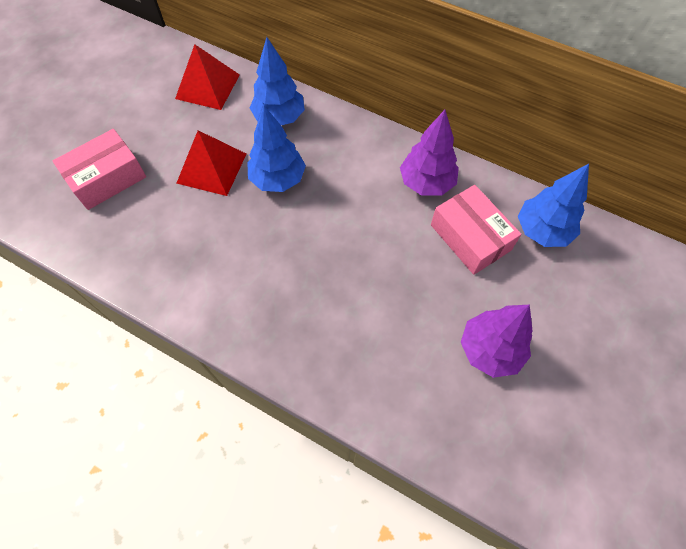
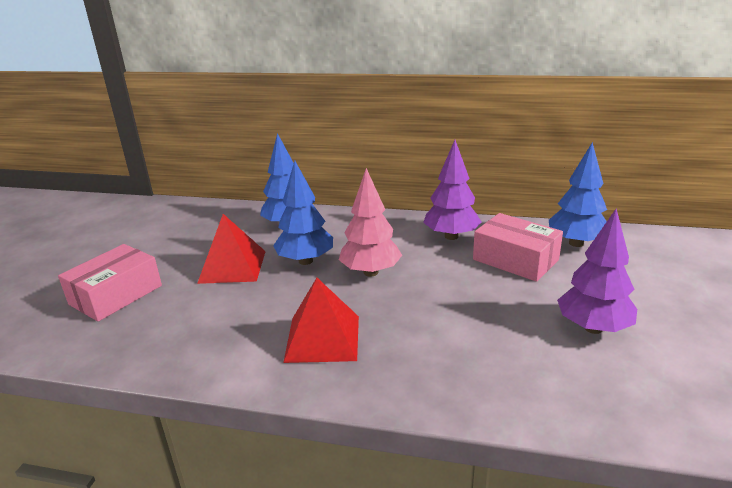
camera: 15 degrees left, 35 degrees down
red pyramid [175,44,240,110] -> red pyramid moved to [283,278,359,363]
none -> pink tree [339,168,402,277]

